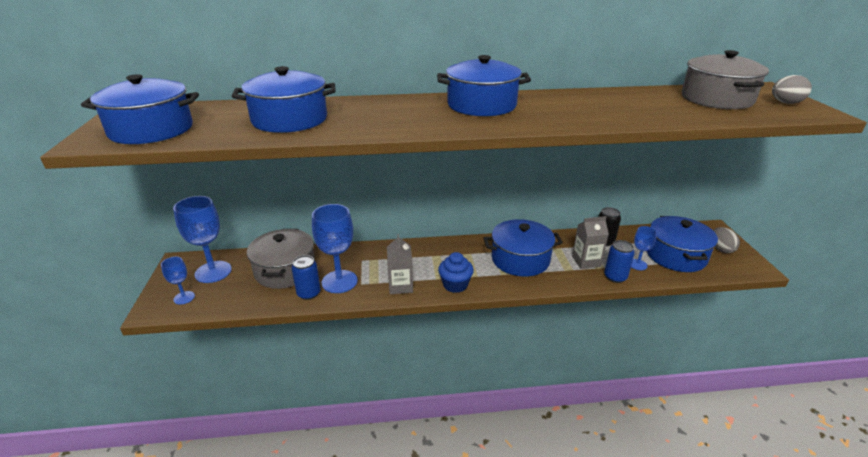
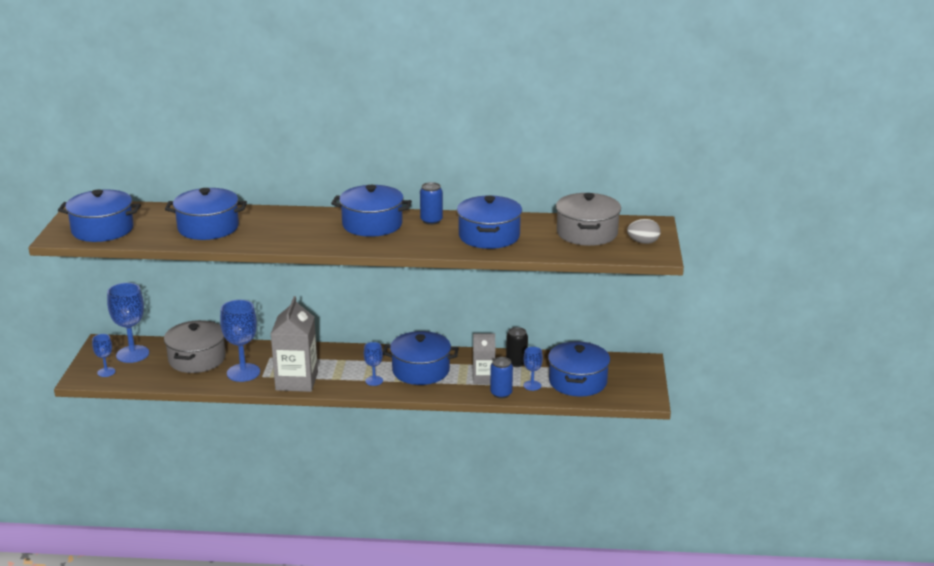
camera: 10 degrees right, 5 degrees down
blue can [292,255,321,300] -> blue can moved to [420,182,443,225]
grey carton [387,234,413,294] -> grey carton [271,296,318,392], size x1.69
blue cupcake [438,252,474,293] -> none
grey egg [713,227,740,253] -> none
none -> blue goblet [364,342,383,386]
none -> blue pot [457,195,522,249]

